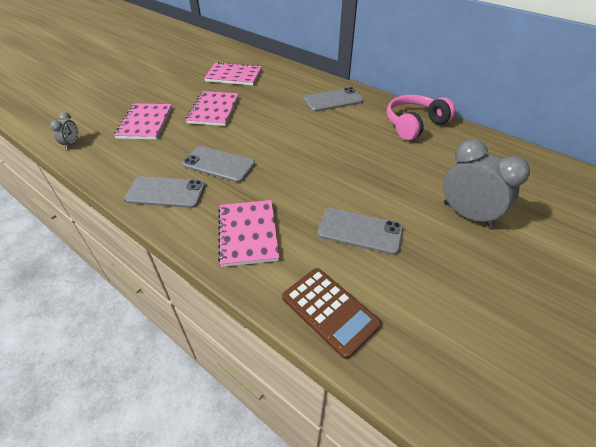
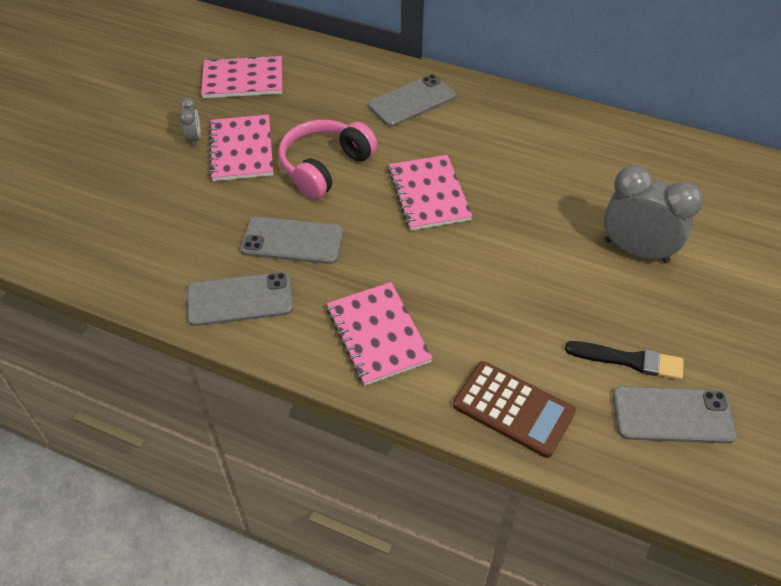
camera: 15 degrees left, 5 degrees up
grey clock [50,112,78,150] -> grey clock moved to [180,97,201,147]
pink notebook [114,103,172,139] -> pink notebook moved to [388,155,473,231]
grey phone [317,208,403,255] -> grey phone moved to [613,386,737,444]
pink headphones [387,95,456,141] -> pink headphones moved to [278,120,378,199]
none -> black brush [565,341,684,380]

